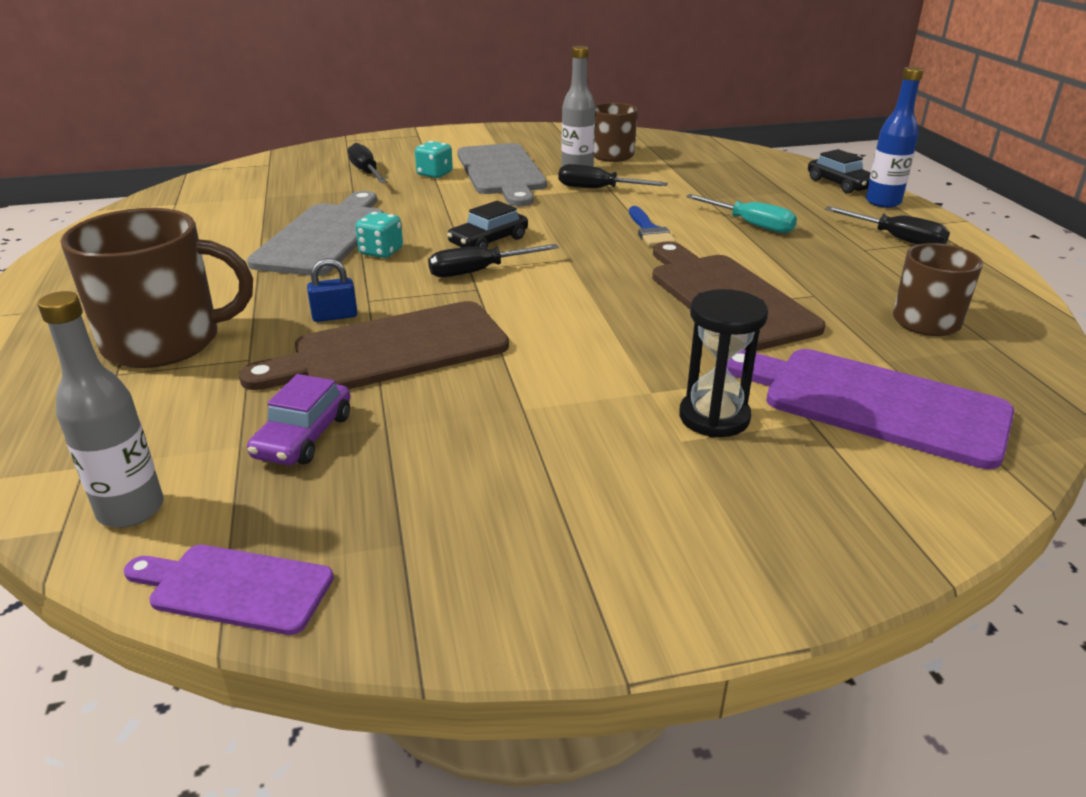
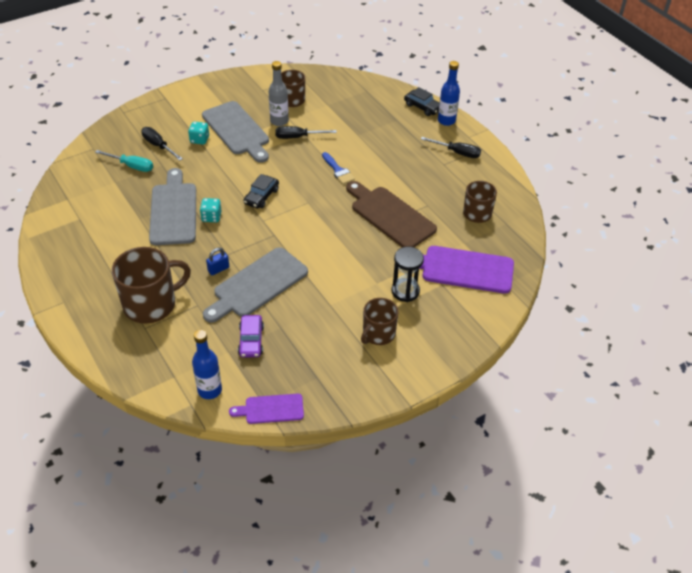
camera: 20 degrees left, 15 degrees up
grey bottle [37,291,163,528] -> blue bottle [192,330,222,399]
brown cutting board [239,301,509,390] -> grey cutting board [203,247,308,323]
black screwdriver [428,244,559,278] -> none
turquoise screwdriver [686,194,797,233] -> turquoise screwdriver moved to [95,150,153,172]
none -> brown mug [361,298,399,345]

